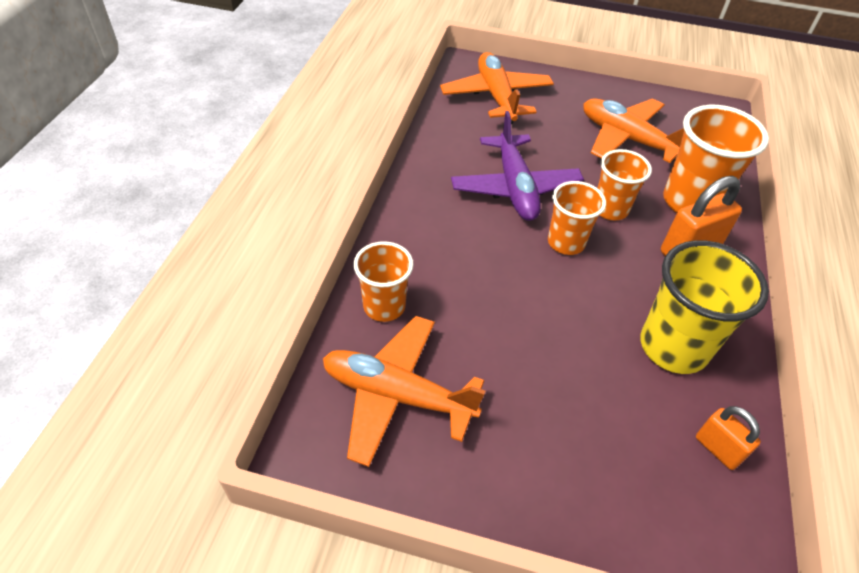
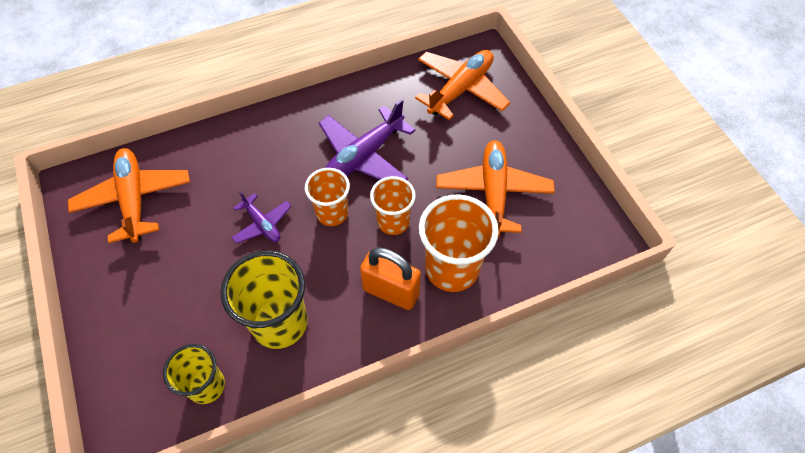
camera: 55 degrees right, 10 degrees up
orange cup [354,241,414,322] -> none
orange padlock [696,406,761,470] -> yellow cup [163,344,225,404]
none -> purple plane [231,191,291,244]

